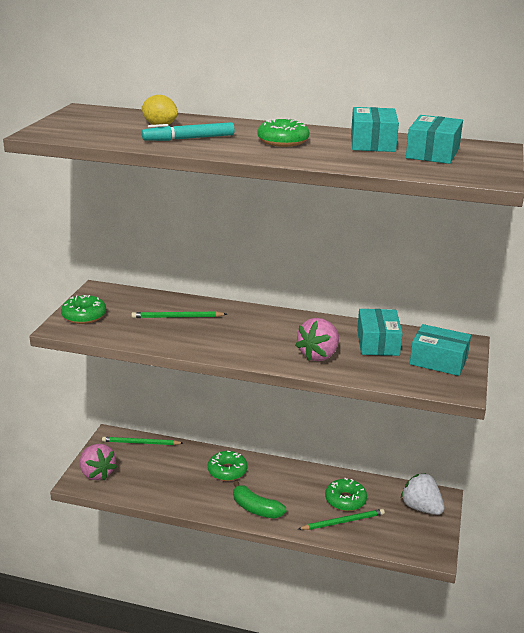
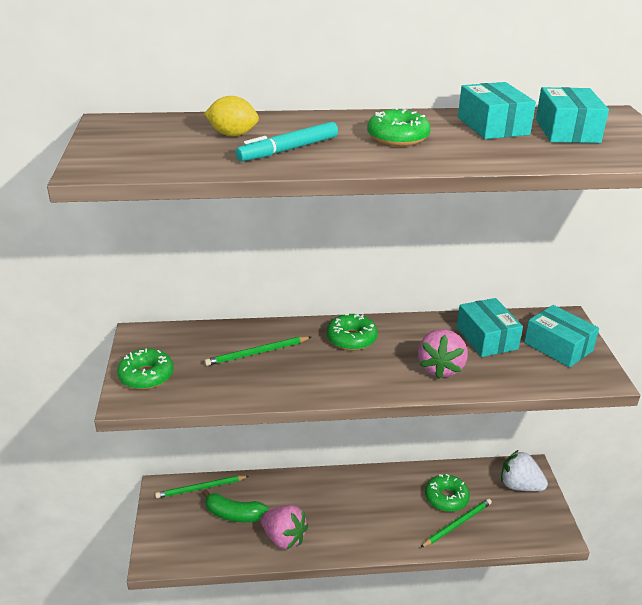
camera: 20 degrees left, 5 degrees up
pink strawberry [80,444,117,480] -> pink strawberry moved to [260,505,308,549]
green donut [208,451,247,481] -> green donut moved to [327,314,378,351]
green banana [233,481,286,519] -> green banana moved to [202,489,268,522]
turquoise box [410,324,471,376] -> turquoise box turned 45 degrees clockwise [524,305,599,368]

